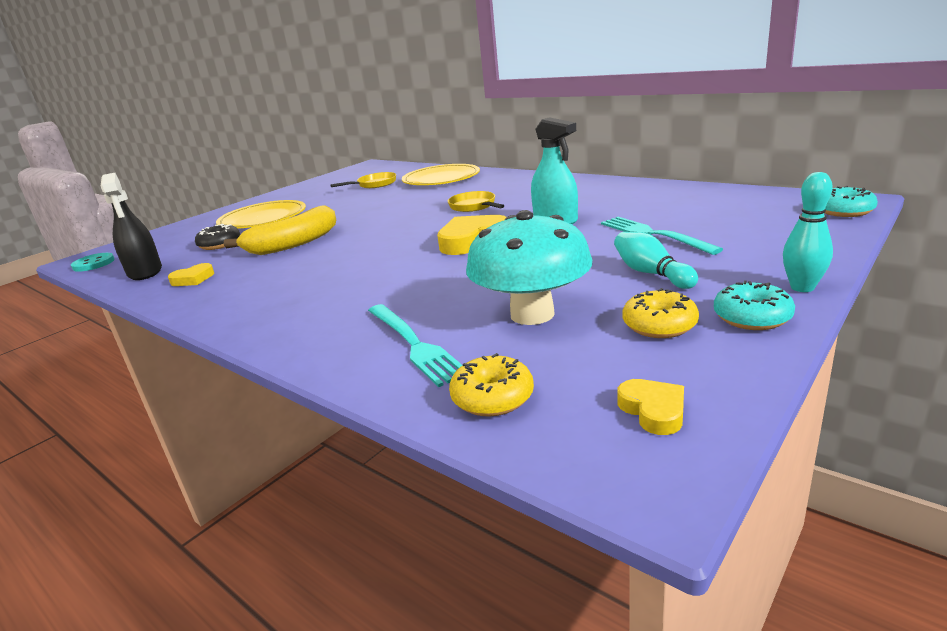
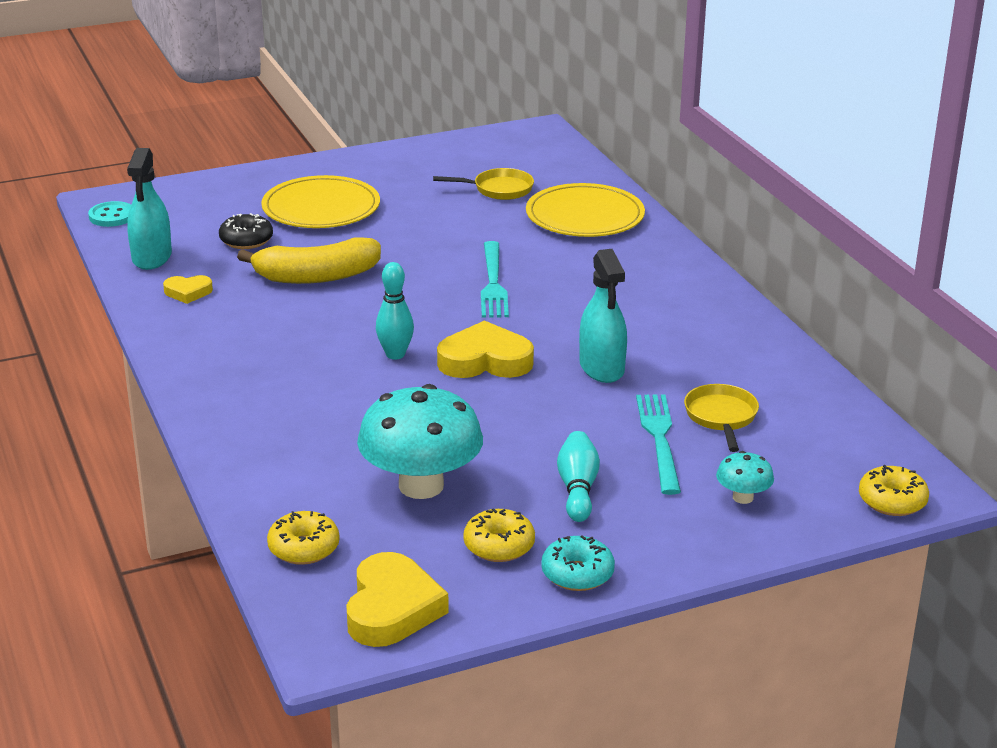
camera: 25 degrees right, 5 degrees up
black spray bottle [101,173,162,280] -> turquoise spray bottle [127,148,172,270]
turquoise fork [368,304,462,387] -> turquoise fork moved to [481,241,509,318]
yellow pan [448,191,504,212] -> yellow pan moved to [684,384,759,452]
yellow heart [617,379,684,435] -> yellow heart [346,552,449,647], size x1.86
turquoise bowling pin [783,172,833,292] -> turquoise bowling pin moved to [376,262,414,359]
turquoise donut [825,186,878,217] -> yellow donut [859,465,929,516]
none -> turquoise mushroom [716,451,774,504]

